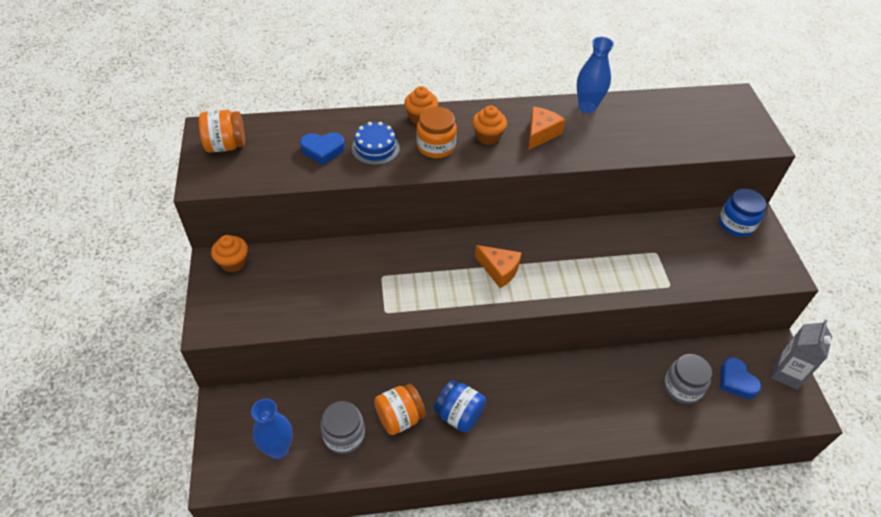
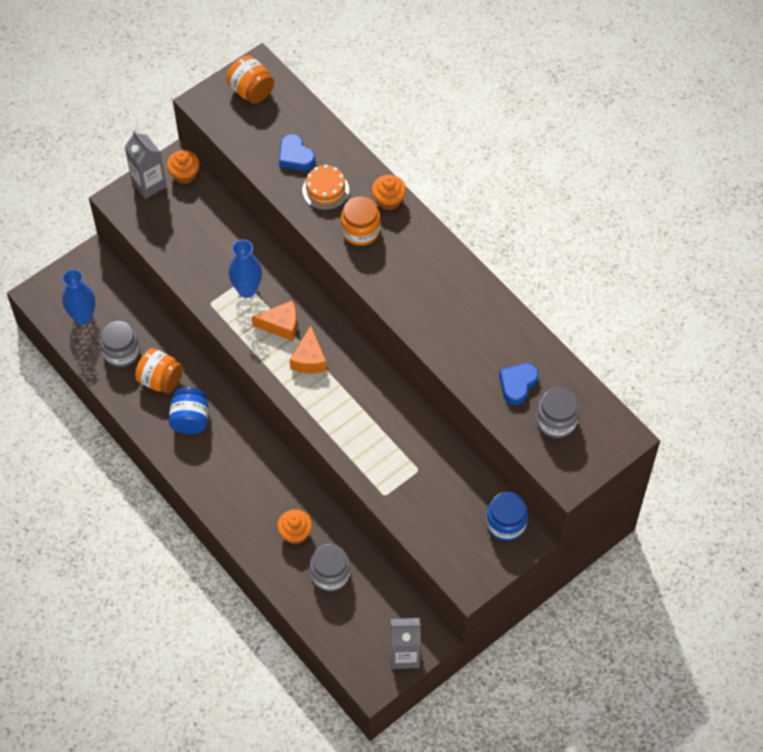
camera: 60 degrees right, 10 degrees up
blue cake [352,122,400,165] -> orange cake [302,165,349,210]
orange cupcake [472,105,507,145] -> orange cupcake moved to [277,509,312,545]
orange cheese [528,107,565,150] -> orange cheese moved to [252,300,297,341]
blue vase [577,37,614,113] -> blue vase moved to [228,239,262,298]
blue heart [720,357,761,399] -> blue heart moved to [499,363,538,405]
none -> grey carton [125,131,167,199]
none -> grey jar [537,387,579,438]

